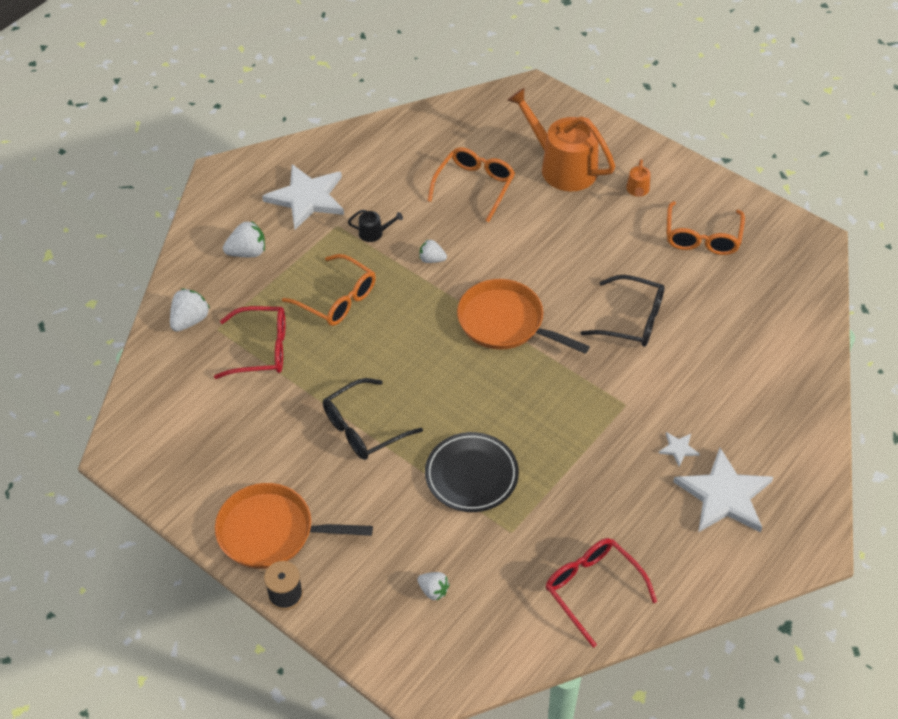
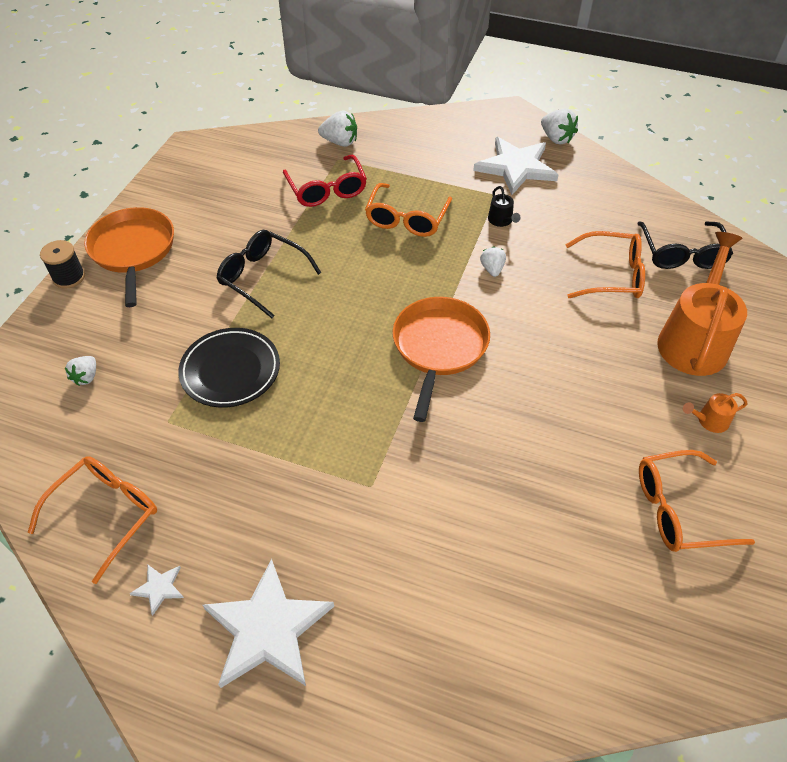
camera: 70 degrees right, 0 degrees up
white strawberry [223,221,265,257] -> white strawberry moved to [541,109,578,144]
red glasses [546,538,657,648] -> orange glasses [28,456,157,584]
black glasses [581,275,664,347] -> black glasses moved to [637,222,733,269]
white star [659,432,700,466] -> white star moved to [129,564,184,616]

